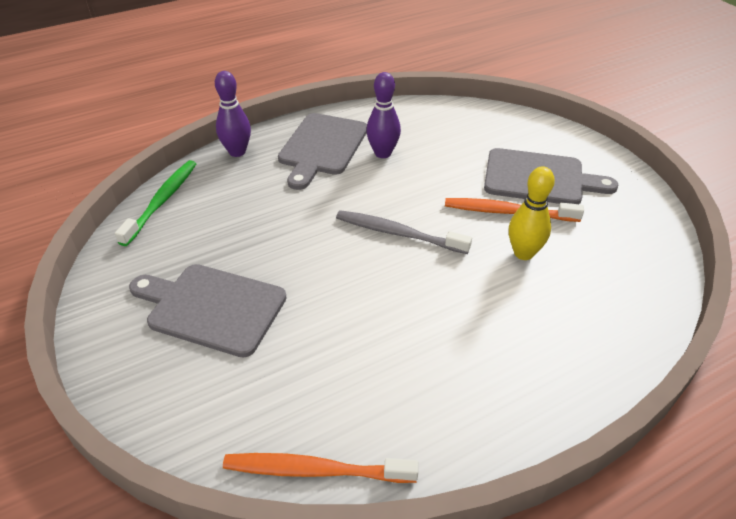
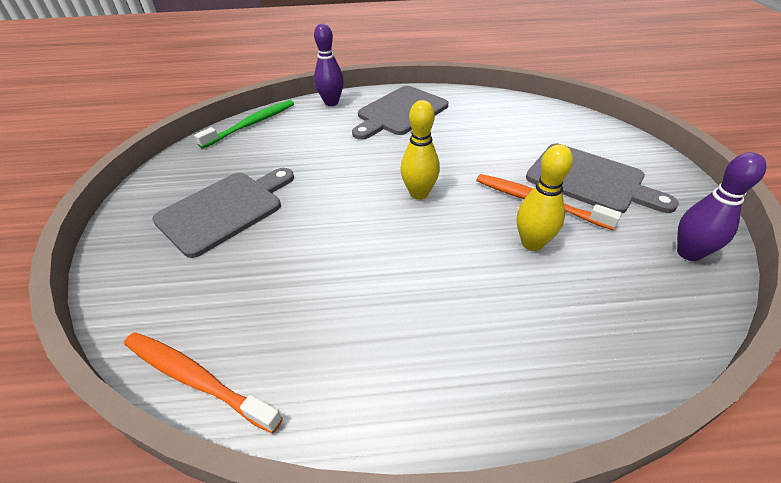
camera: 25 degrees right, 0 degrees up
grey cutting board [129,264,287,358] -> grey cutting board turned 90 degrees clockwise [152,168,294,258]
grey toothbrush [336,210,472,254] -> yellow bowling pin [400,100,440,200]
purple bowling pin [366,72,401,158] -> purple bowling pin moved to [677,152,767,261]

